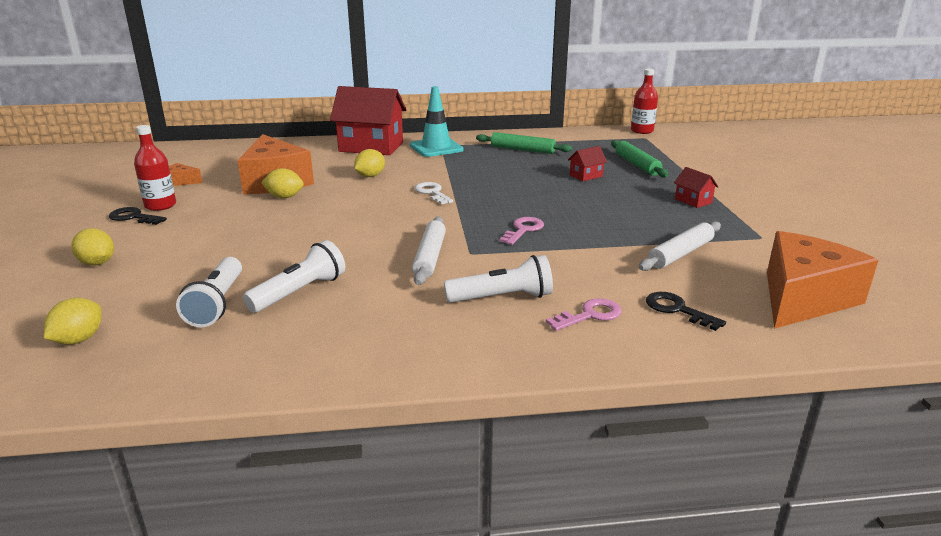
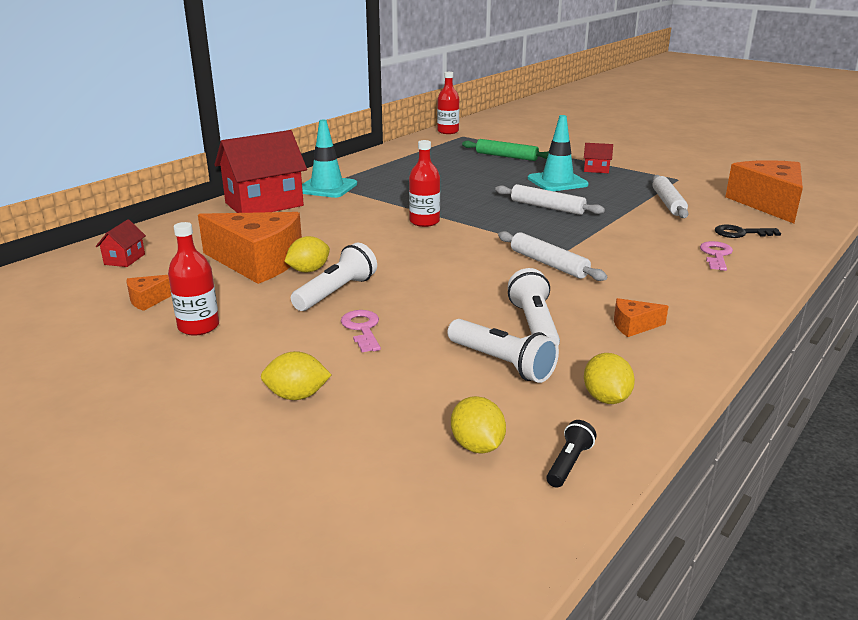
camera: 45 degrees left, 0 degrees up
black key [109,207,167,225] -> none
yellow lemon [354,149,385,177] -> yellow lemon moved to [584,353,635,404]
white key [415,182,453,204] -> red bottle [409,140,440,227]
white flashlight [444,255,553,303] -> white flashlight moved to [291,243,377,311]
green rolling pin [476,132,572,154] -> none
pink key [499,217,544,245] -> pink key moved to [341,310,381,352]
red house [568,146,607,181] -> red house moved to [96,219,146,267]
none -> white rolling pin [495,184,605,215]
none -> turquoise traffic cone [528,115,589,191]
none -> black flashlight [546,420,596,488]
none -> orange cheese [614,298,668,337]

